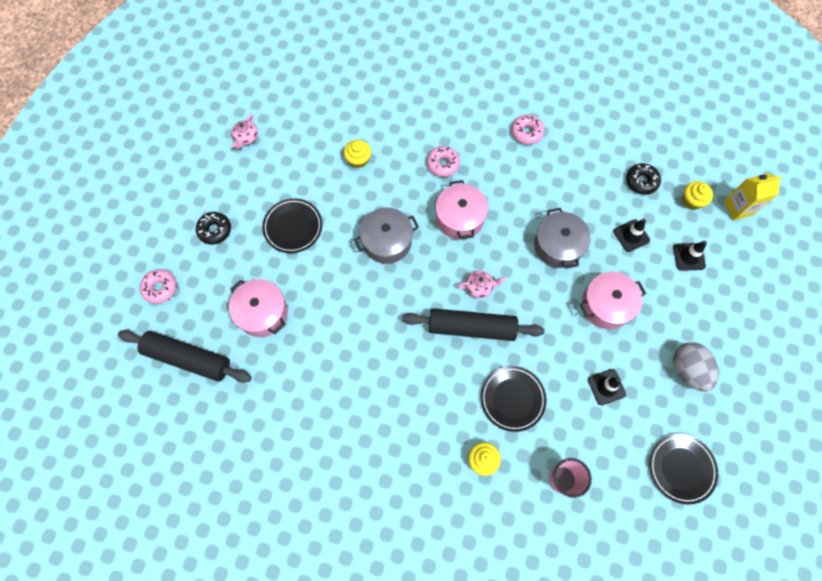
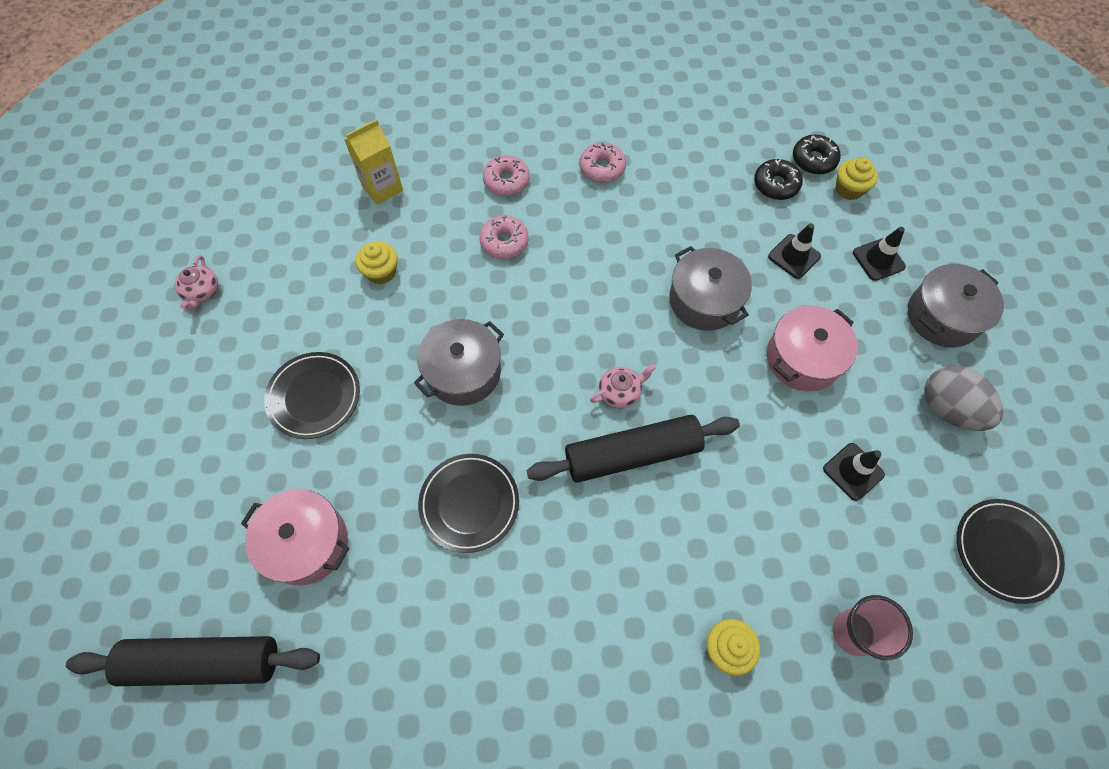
camera: 20 degrees left, 5 degrees down
pink donut [140,269,177,304] -> pink donut moved to [483,155,530,196]
black donut [196,212,231,245] -> black donut moved to [793,135,841,174]
pink pot [435,180,488,239] -> none
black plate [481,366,546,432] -> black plate moved to [418,454,519,553]
yellow carton [724,173,782,220] -> yellow carton moved to [344,119,403,205]
none -> grey pot [908,264,1004,348]

